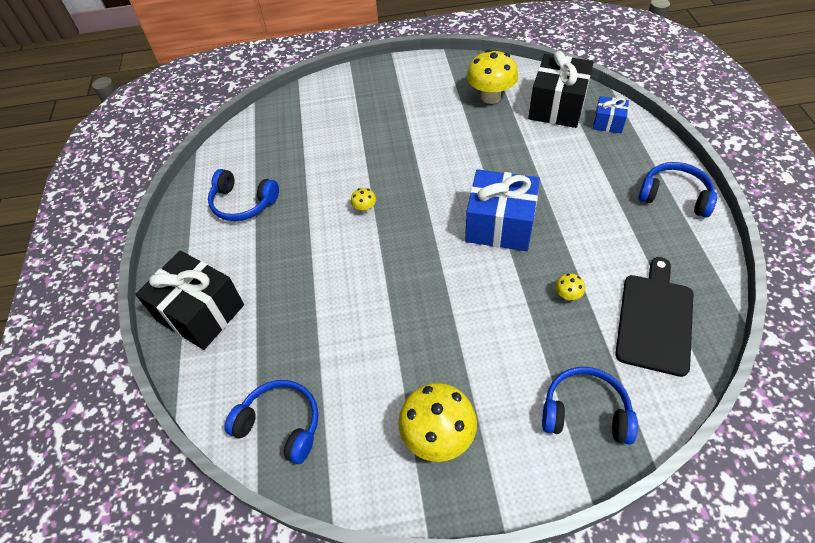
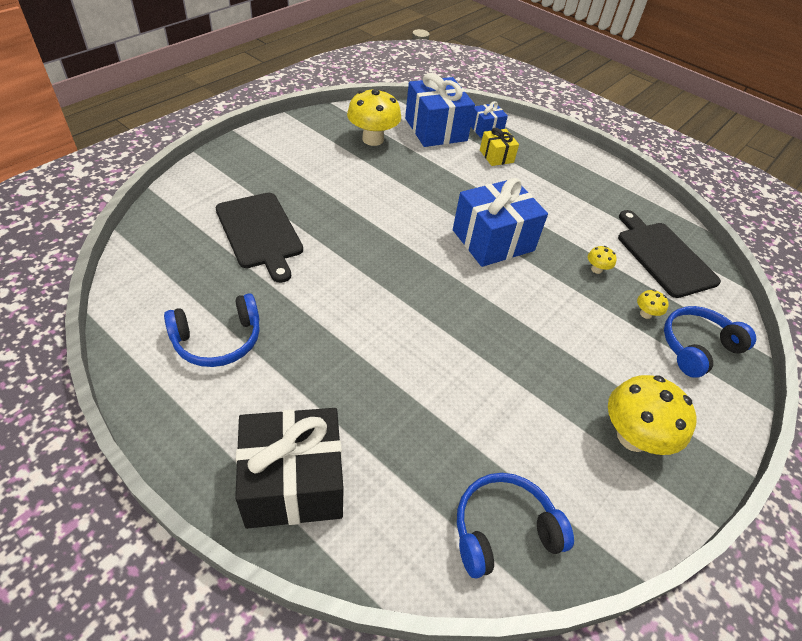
camera: 50 degrees left, 5 degrees down
yellow mushroom [351,188,376,213] -> yellow mushroom moved to [637,289,669,319]
black gift [528,51,594,128] -> blue gift [405,73,475,147]
blue headphones [638,162,717,218] -> none
none -> black cutting board [216,193,303,283]
none -> yellow gift [480,128,519,166]

